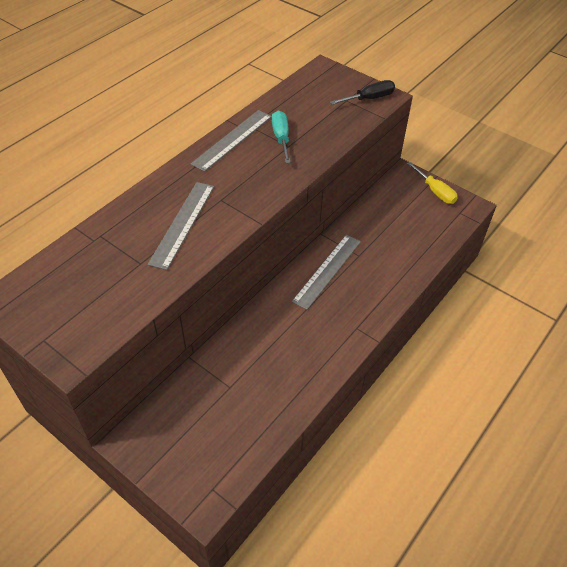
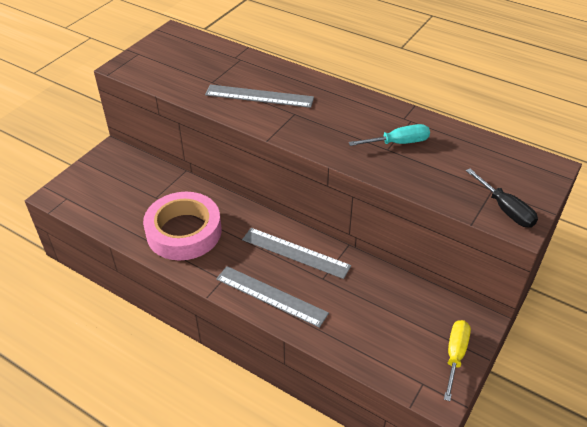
camera: 85 degrees right, 5 degrees down
grey ruler [191,110,272,172] -> grey ruler moved to [216,266,329,328]
yellow screwdriver [407,162,458,204] -> yellow screwdriver turned 150 degrees clockwise [444,320,471,401]
none -> pink tape [143,192,222,261]

